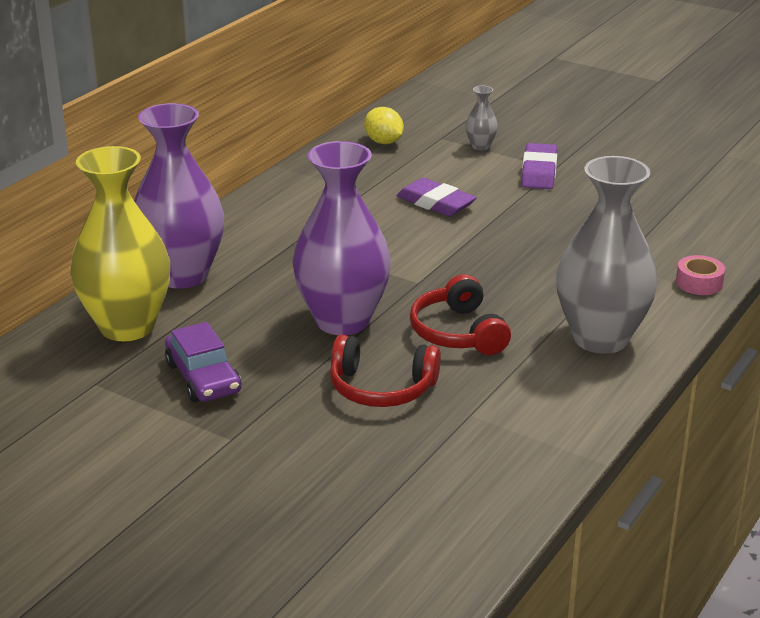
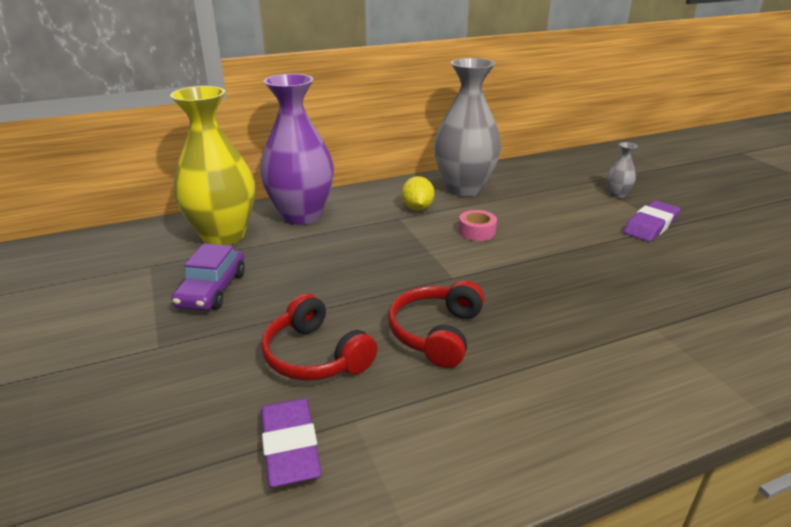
camera: 35 degrees right, 0 degrees up
purple vase [292,141,391,335] -> none
yellow lemon [364,107,404,144] -> yellow lemon moved to [402,176,435,210]
purple eraser [396,178,477,216] -> purple eraser moved to [261,398,321,488]
grey vase [556,156,658,354] -> grey vase moved to [434,58,501,197]
pink tape [676,255,725,295] -> pink tape moved to [459,210,497,241]

